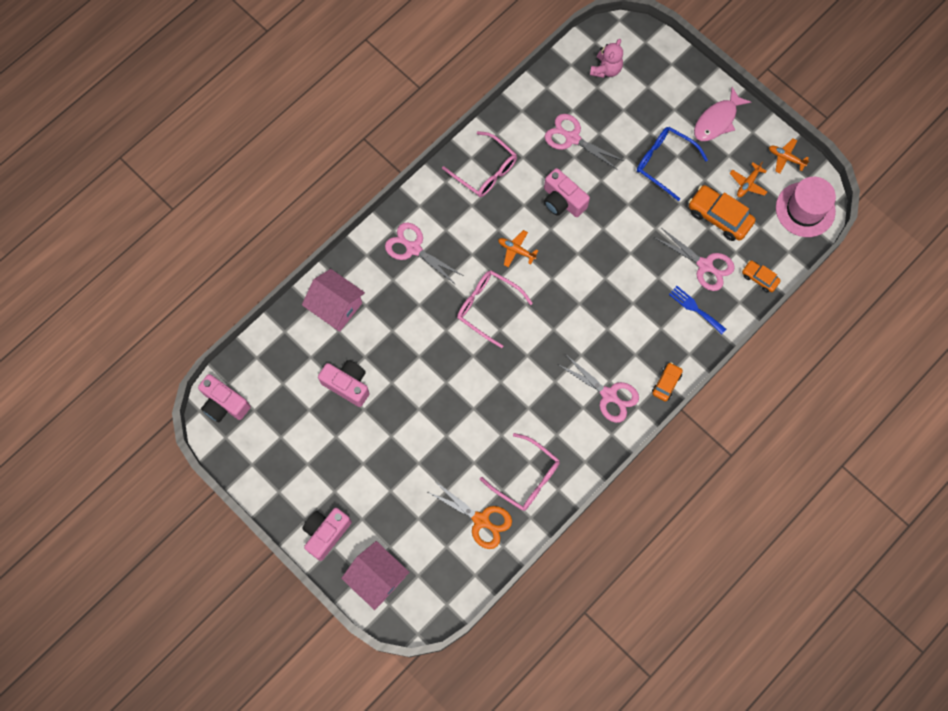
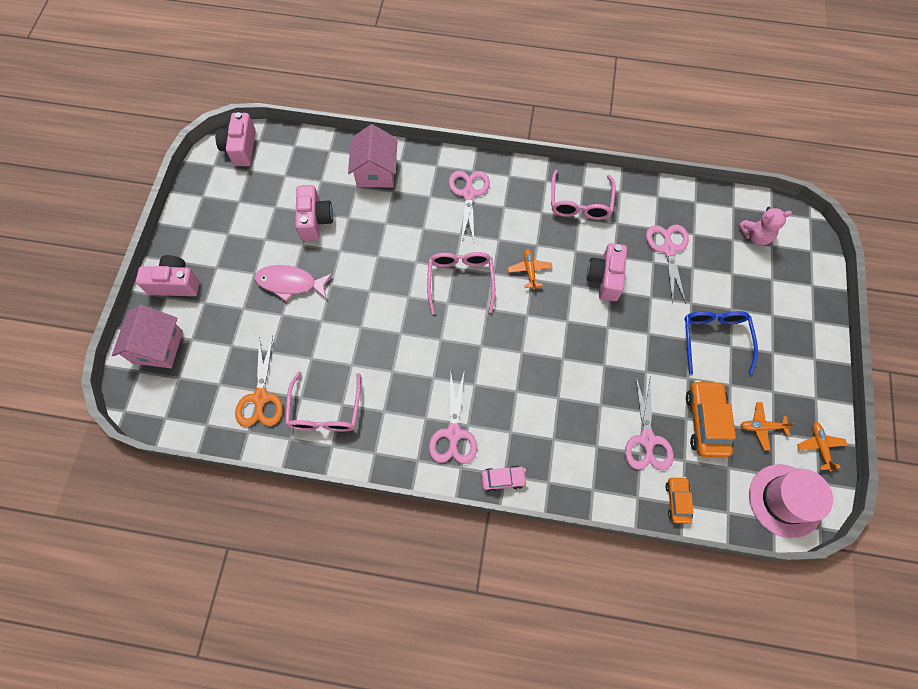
camera: 55 degrees right, 5 degrees down
orange car [652,362,683,402] -> pink car [481,466,527,492]
blue fork [669,286,726,334] -> none
pink fish [694,87,751,141] -> pink fish moved to [254,265,332,302]

